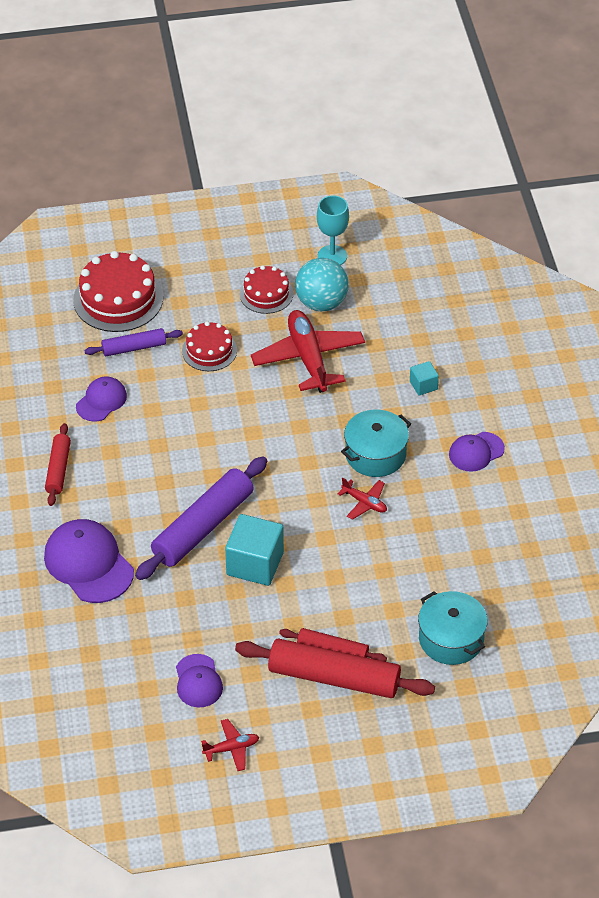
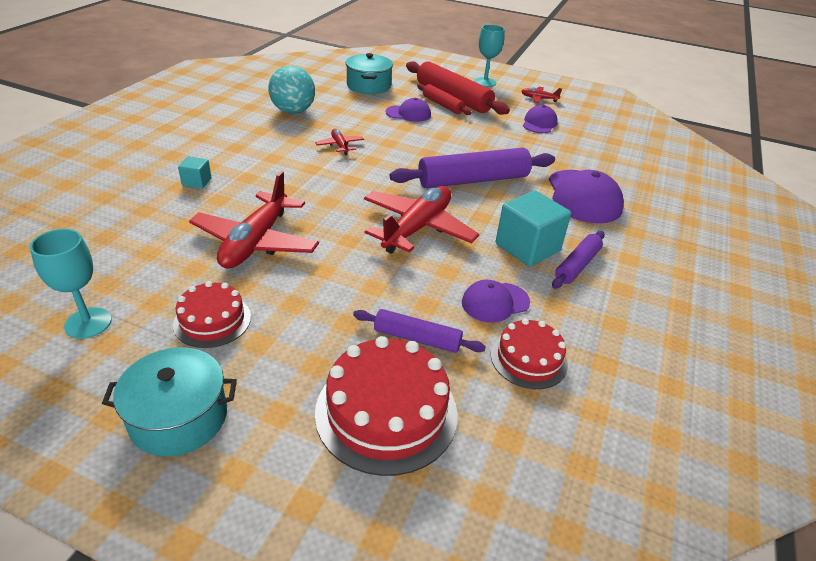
camera: 150 degrees left, 10 degrees down
red rolling pin [45,423,71,506] -> purple rolling pin [552,231,605,289]
red cake [182,321,237,371] -> red cake moved to [491,318,568,389]
turquoise cube [225,514,284,586] -> turquoise cube moved to [496,191,571,267]
turquoise ball [295,258,349,311] -> turquoise ball moved to [268,66,315,114]
turquoise pot [341,409,411,477] -> turquoise pot moved to [102,347,237,457]
purple cap [449,432,505,472] -> purple cap moved to [385,98,431,122]
none -> red plane [364,186,479,254]
none -> turquoise goblet [474,25,505,87]

